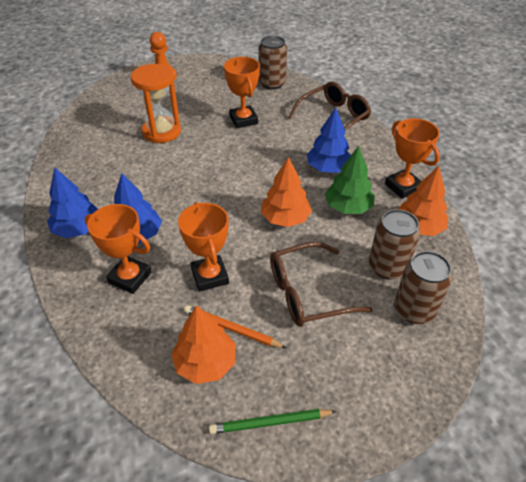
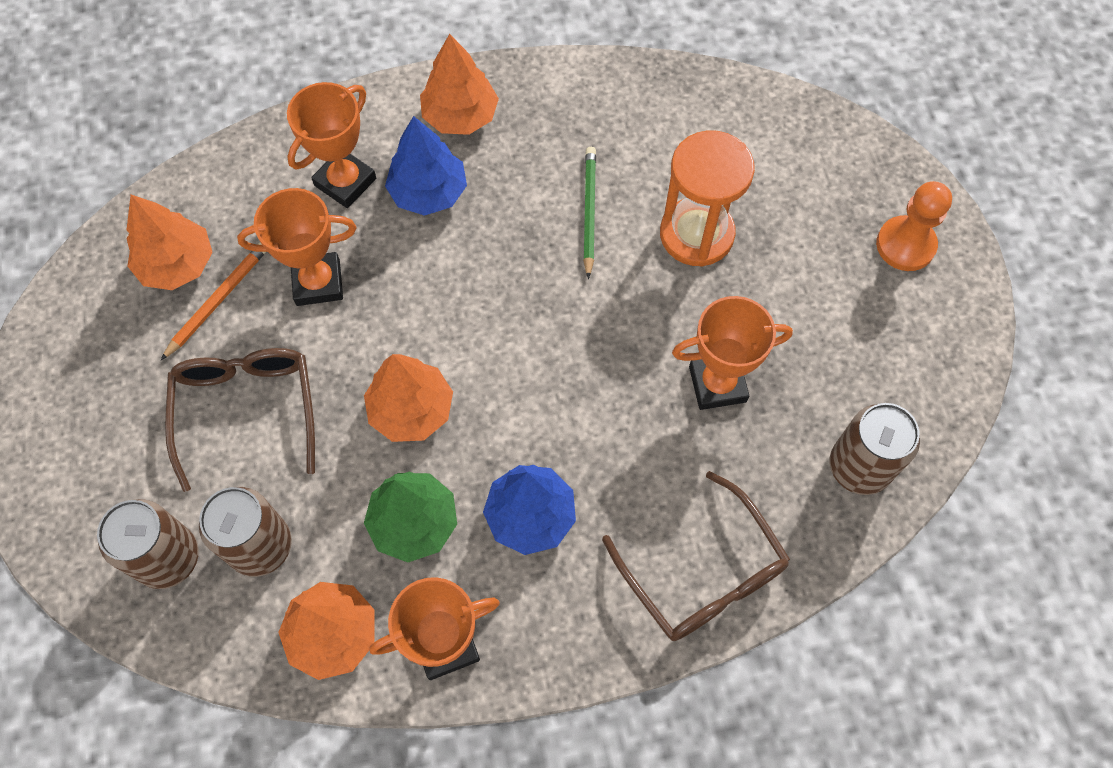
camera: 100 degrees right, 20 degrees up
blue tree [47,168,98,238] -> orange tree [420,34,499,135]
green pencil [209,409,337,434] -> green pencil moved to [583,147,596,279]

